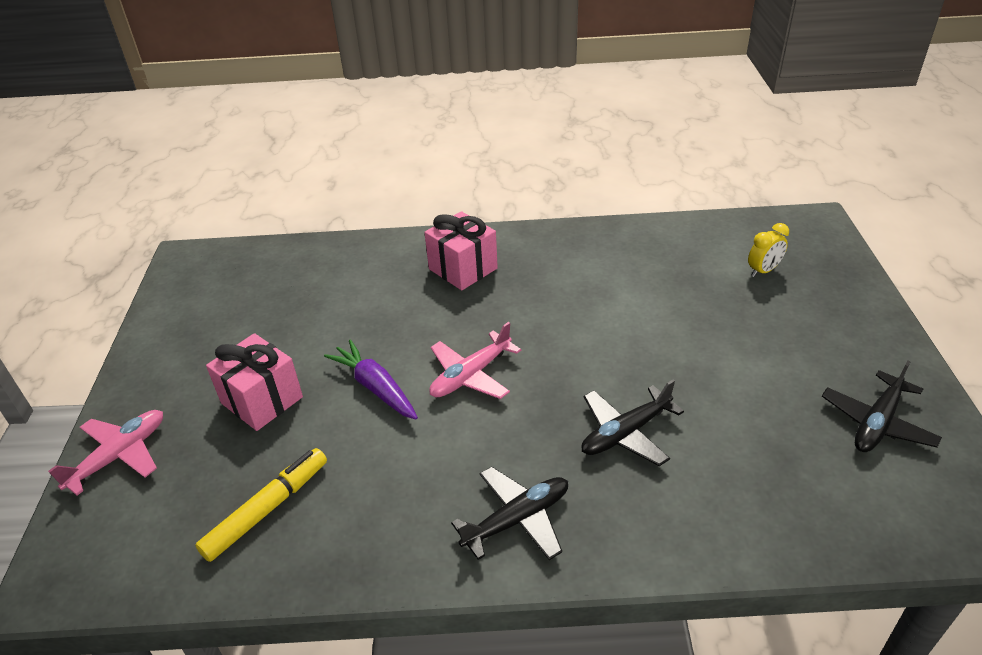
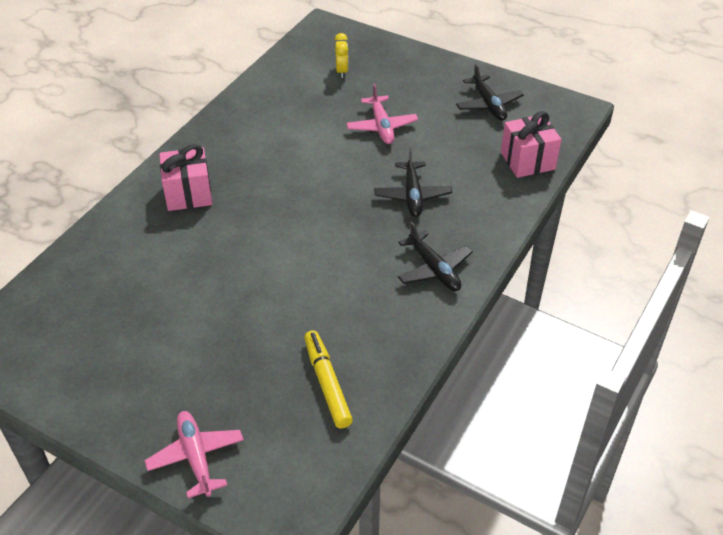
camera: 60 degrees left, 5 degrees up
pink gift [206,333,303,431] -> pink gift moved to [501,111,562,178]
purple carrot [324,340,418,420] -> none
pink plane [429,322,521,399] -> pink plane moved to [346,84,418,144]
black plane [451,467,568,560] -> black plane turned 150 degrees clockwise [398,222,473,291]

